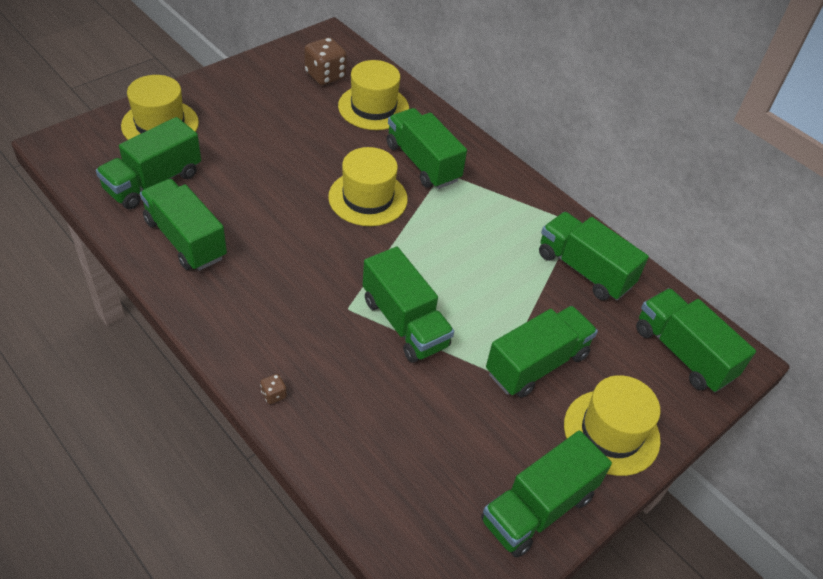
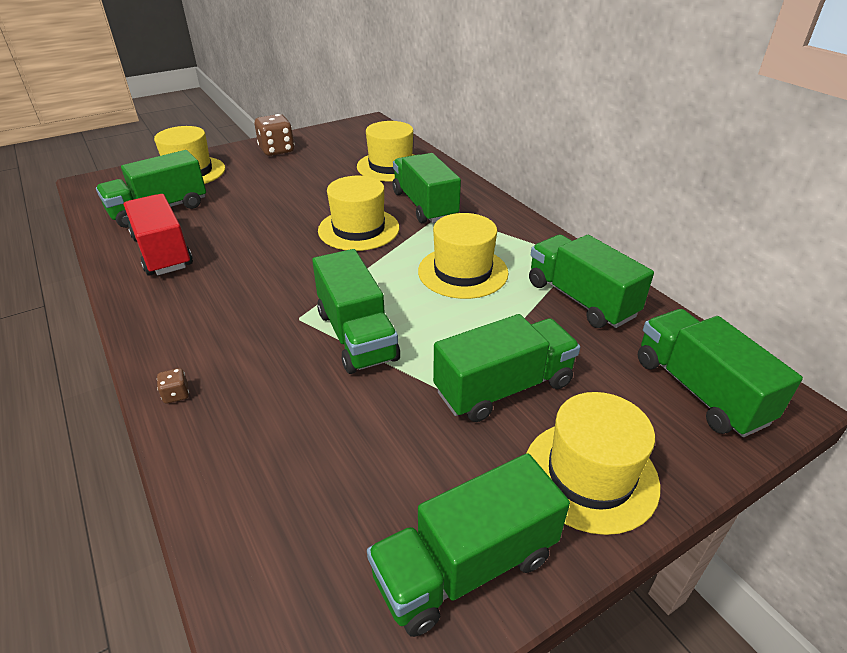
camera: 15 degrees right, 10 degrees down
green truck [140,179,227,271] -> red truck [124,194,193,276]
brown dice [304,37,347,85] -> brown dice moved to [254,114,294,156]
none -> yellow hat [418,213,508,299]

